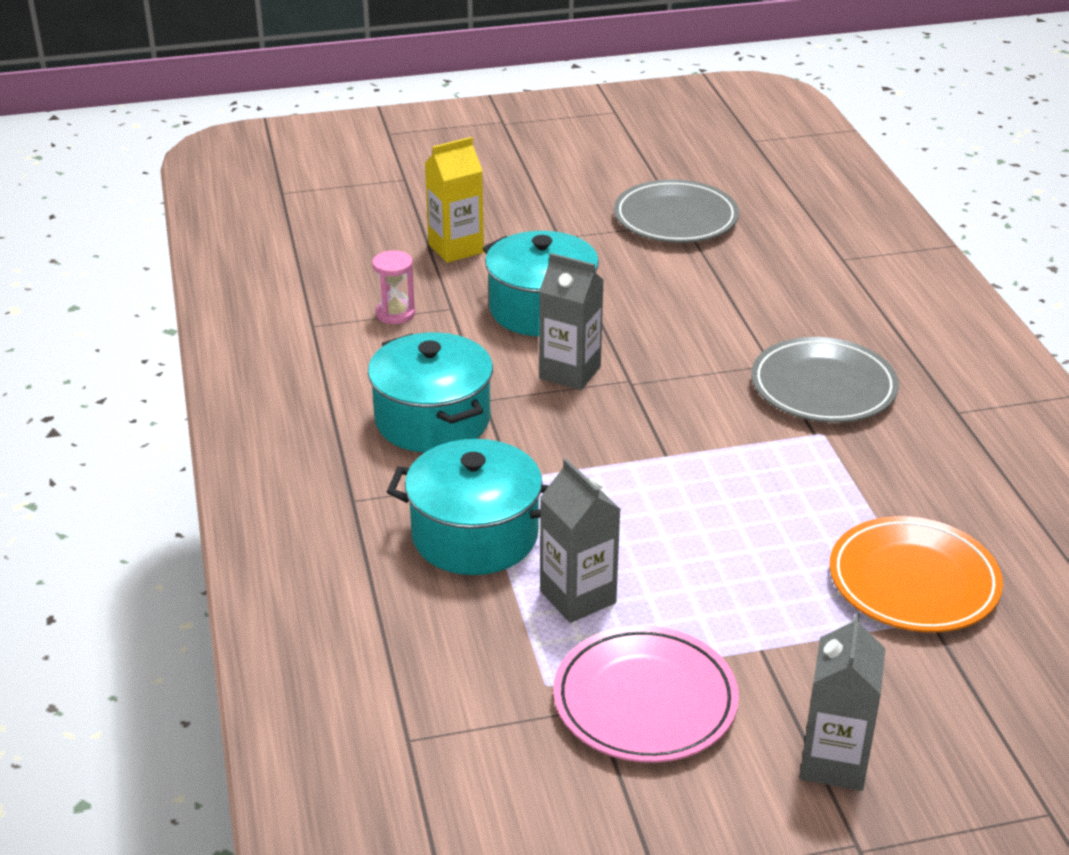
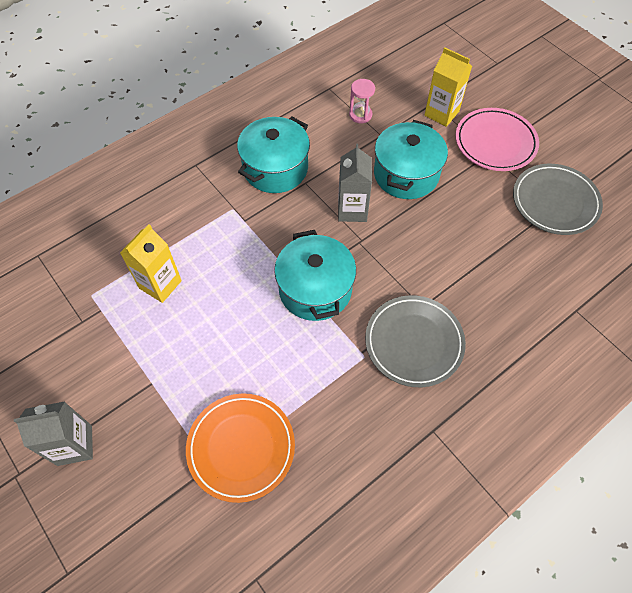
camera: 65 degrees right, 25 degrees up
turquoise pot [387,439,549,575] -> turquoise pot moved to [274,230,356,321]
grey carton [540,458,621,623] -> yellow carton [120,224,182,303]
pink plate [553,625,739,763] -> pink plate moved to [455,108,539,171]

